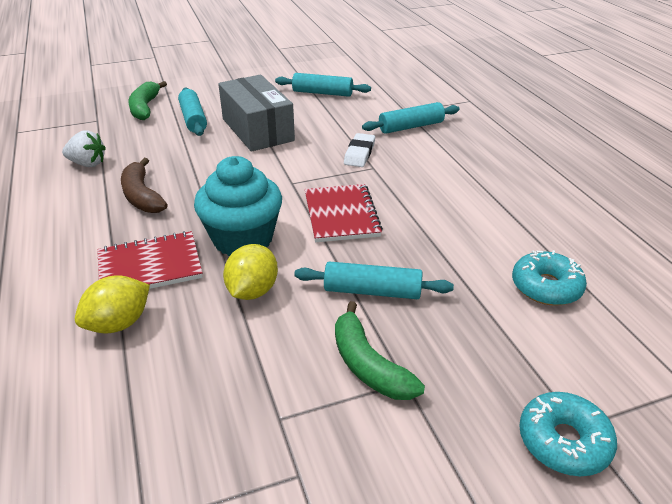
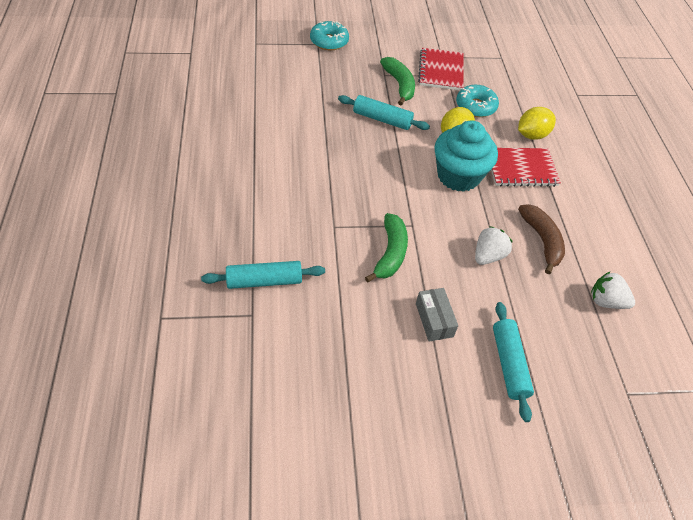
camera: 170 degrees left, 15 degrees up
green banana [128,81,167,120] -> green banana moved to [365,213,408,282]
grey box [218,75,295,152] -> grey box [416,288,458,341], size x0.50
turquoise rolling pin [275,73,371,97] -> none
red notebook [305,184,383,242] -> red notebook moved to [418,48,463,90]
white eraser [344,133,375,167] -> none
turquoise donut [512,250,587,305] -> turquoise donut moved to [456,85,499,117]
none -> white strawberry [475,226,513,265]

